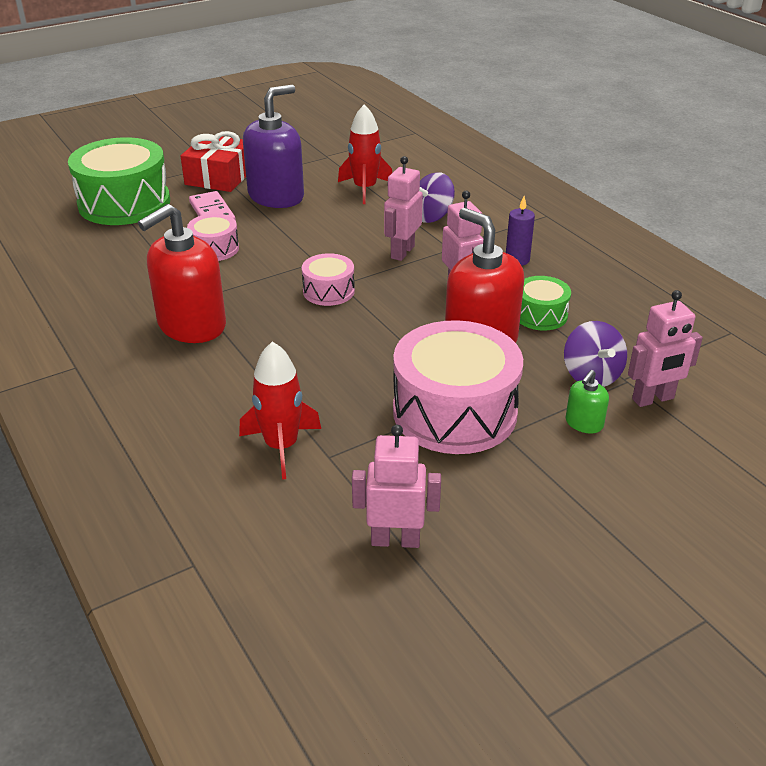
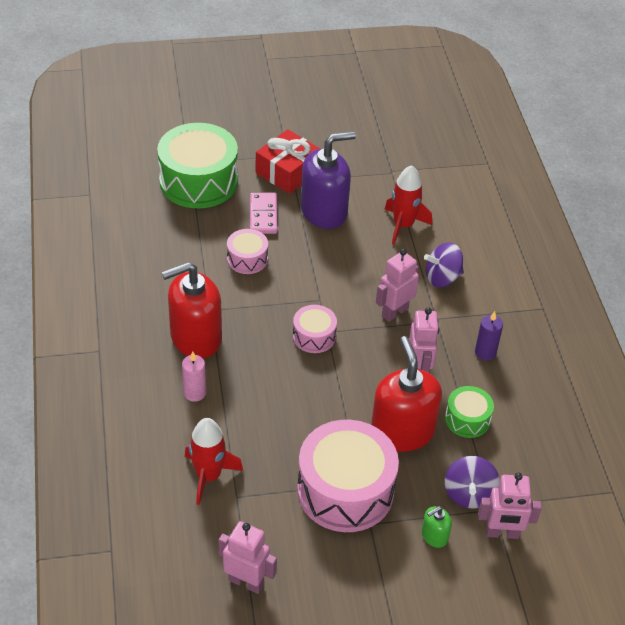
camera: 20 degrees right, 10 degrees up
none -> pink candle [182,352,206,402]

